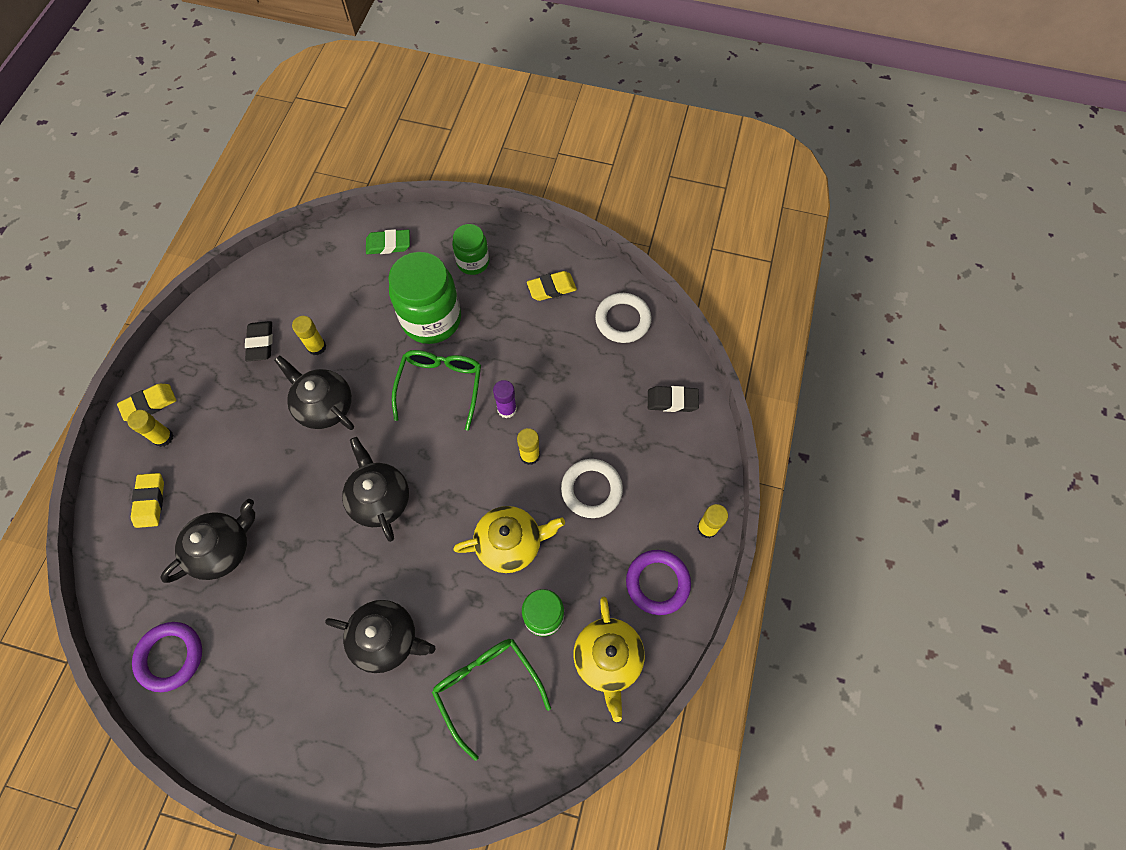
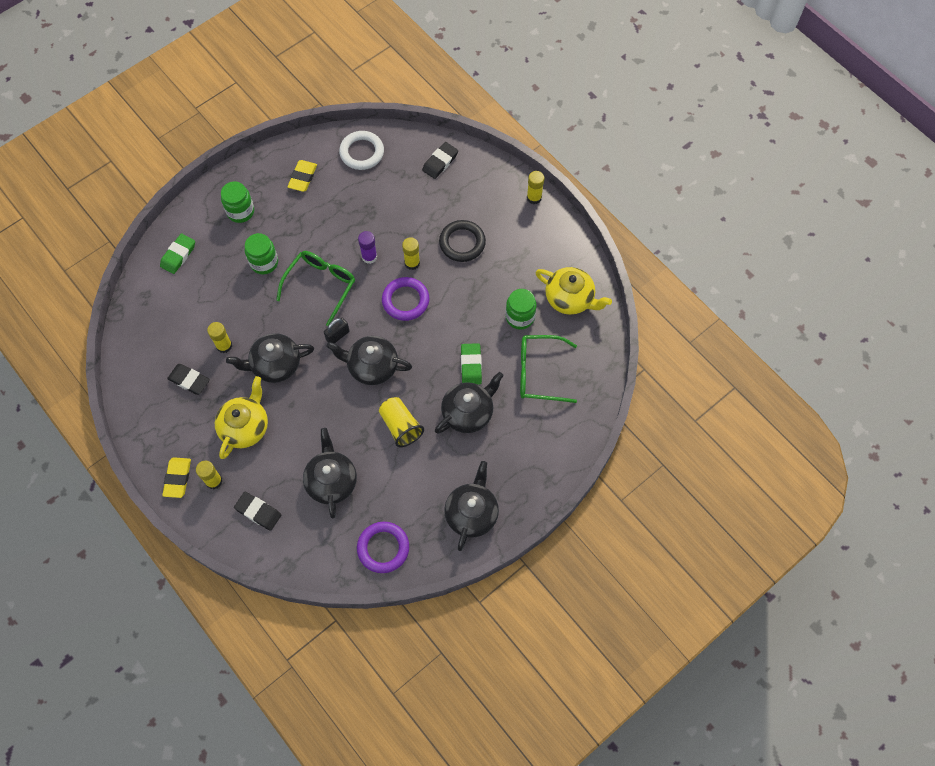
camera: 55 degrees left, 0 degrees up
yellow eraser [131,473,164,528] -> black eraser [234,492,281,531]
green jar [388,252,461,344] -> green jar [245,233,278,274], size x0.57
green glasses [392,350,481,431] -> green glasses turned 75 degrees clockwise [276,251,355,326]
yellow teapot [453,506,565,573] -> yellow teapot moved to [215,376,268,459]
white ring [561,459,623,518] -> black ring [439,220,486,262]
purple ring [626,550,691,615] -> purple ring moved to [382,277,429,321]
none -> black padlock [324,318,350,343]
none -> yellow cup [379,397,424,447]
none -> black teapot [444,461,499,551]
none -> green eraser [461,343,482,384]

